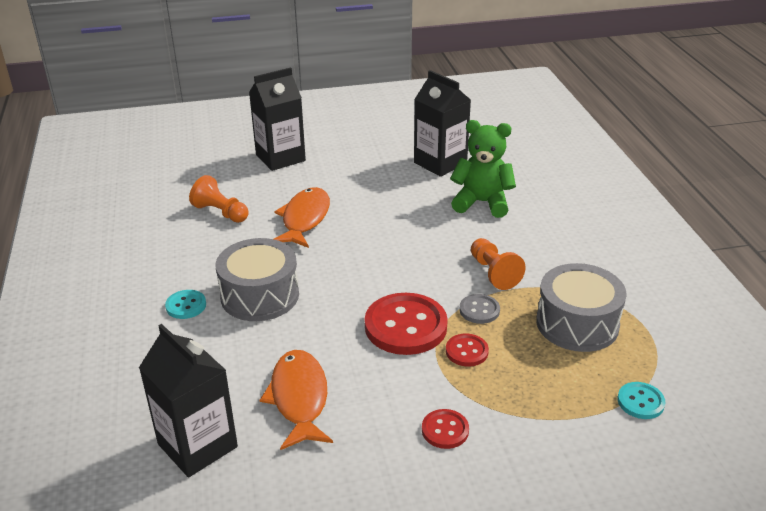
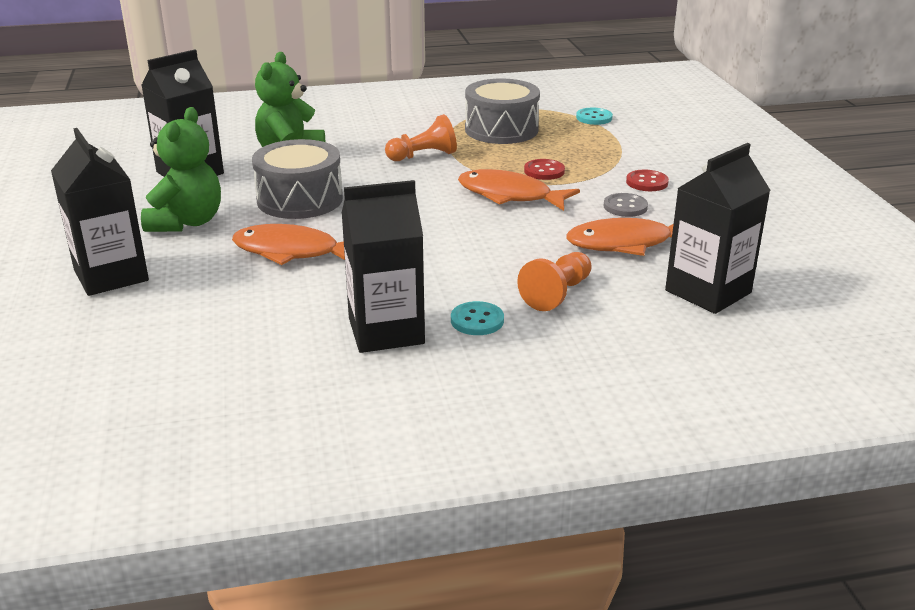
camera: 90 degrees left, 5 degrees down
orange pawn [189,175,249,223] -> orange pawn moved to [517,252,592,311]
grey drum [216,238,299,321] -> grey drum moved to [252,139,343,219]
red button [365,293,448,355] -> orange fish [458,169,580,211]
grey button [460,294,500,324] -> grey button moved to [604,193,648,217]
none -> green teddy bear [141,107,221,232]
none -> black carton [342,180,425,353]

